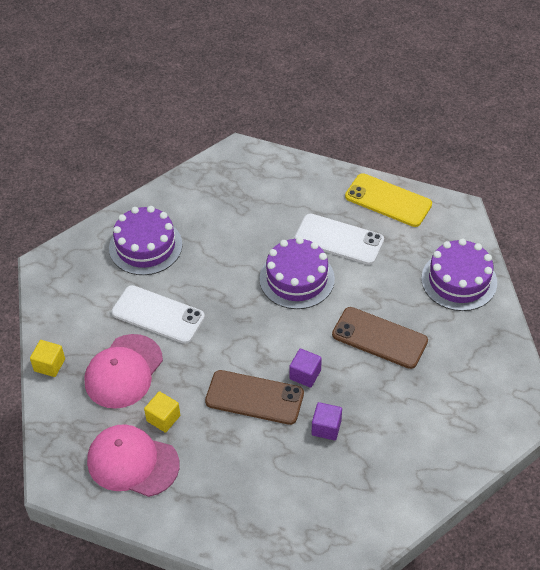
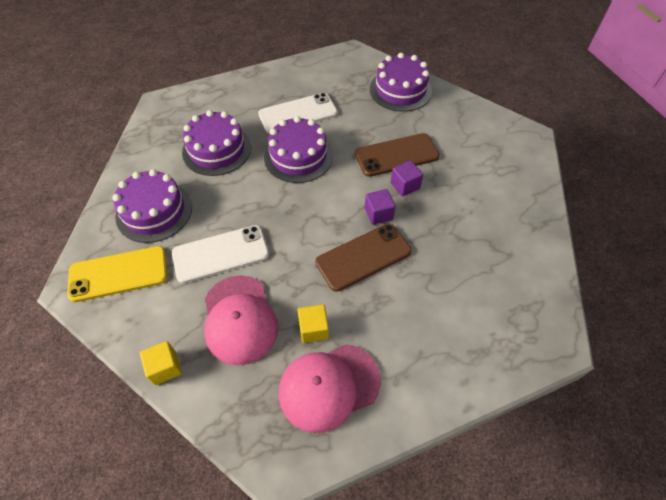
camera: 45 degrees left, 5 degrees up
purple cube [312,402,342,440] -> purple cube moved to [391,160,423,197]
yellow phone [345,173,432,227] -> yellow phone moved to [67,246,168,302]
none -> purple cake [182,110,251,176]

